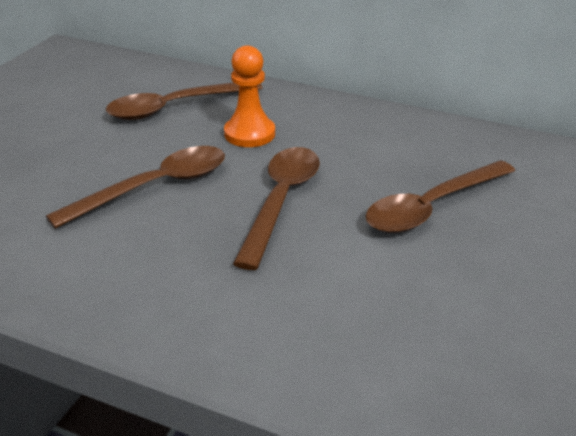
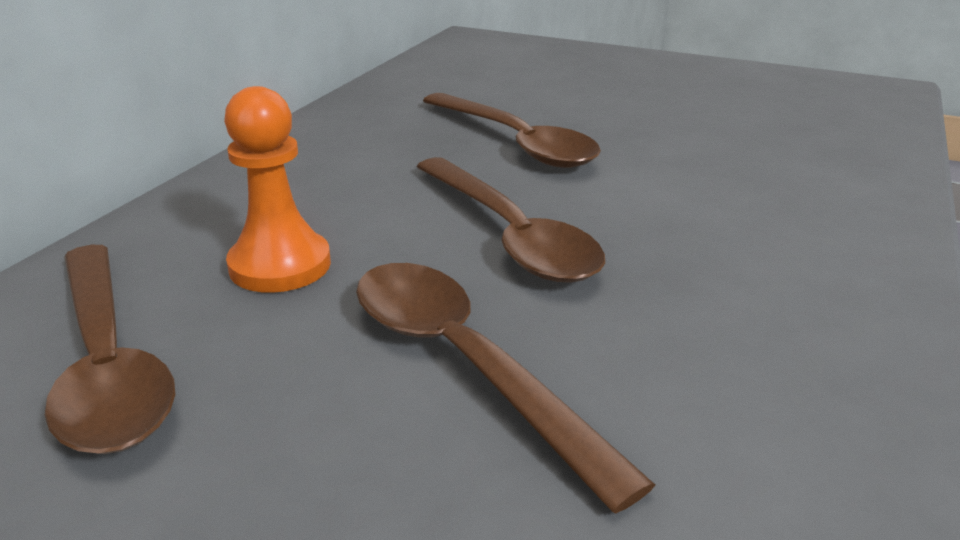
camera: 90 degrees left, 5 degrees down
brown spoon [233,147,320,270] -> brown spoon turned 135 degrees counterclockwise [416,157,605,283]

